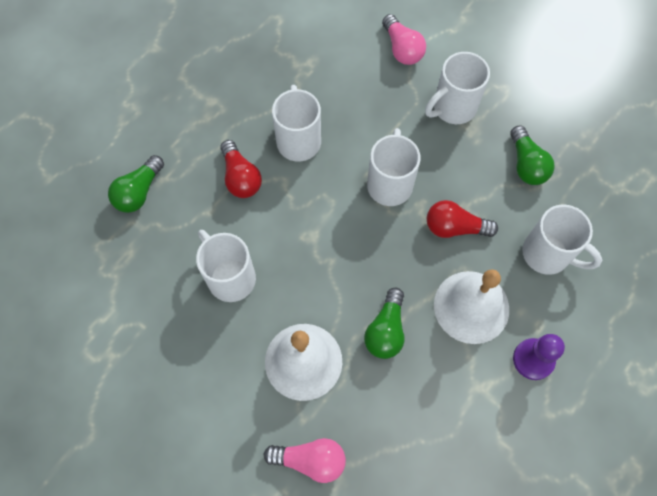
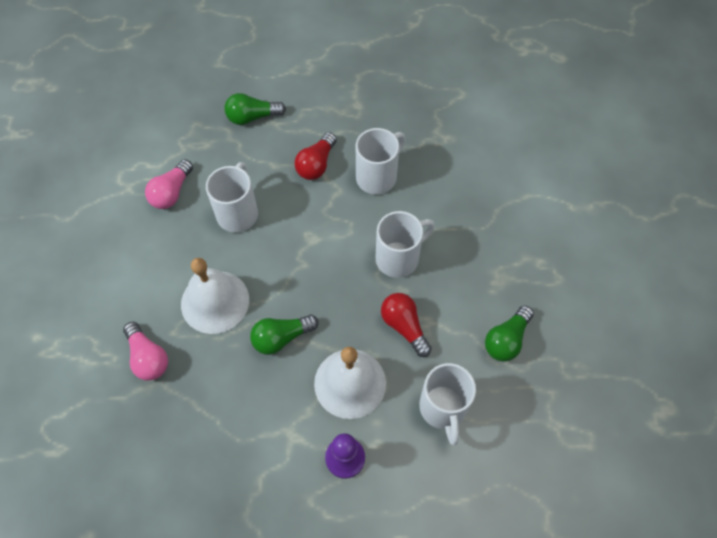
camera: 50 degrees right, 5 degrees down
pink light bulb [382,14,426,65] -> pink light bulb moved to [145,159,193,209]
white mug [425,52,490,124] -> none

